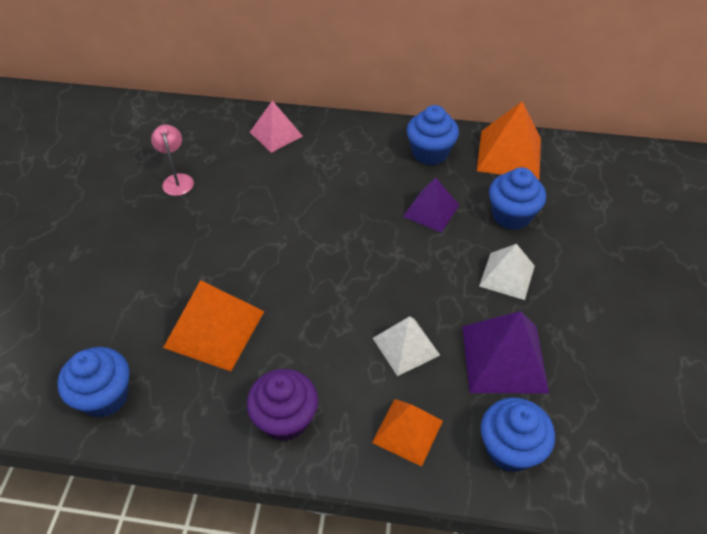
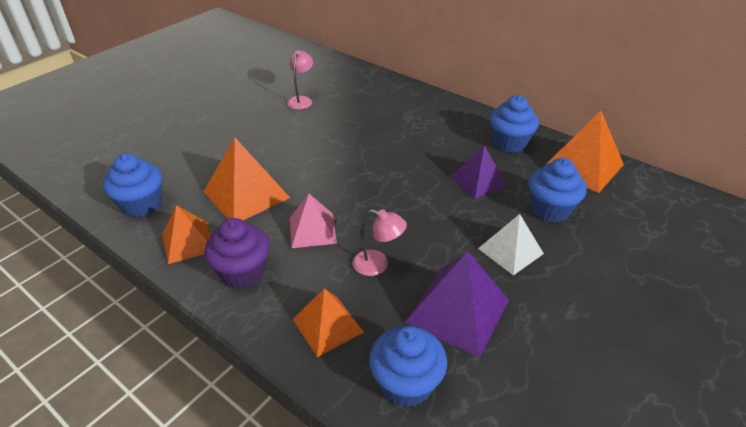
camera: 30 degrees right, 10 degrees down
pink pyramid [250,100,303,153] -> pink pyramid moved to [290,194,337,248]
white pyramid [373,316,440,376] -> pink lamp [353,209,407,276]
none -> orange pyramid [162,205,211,264]

